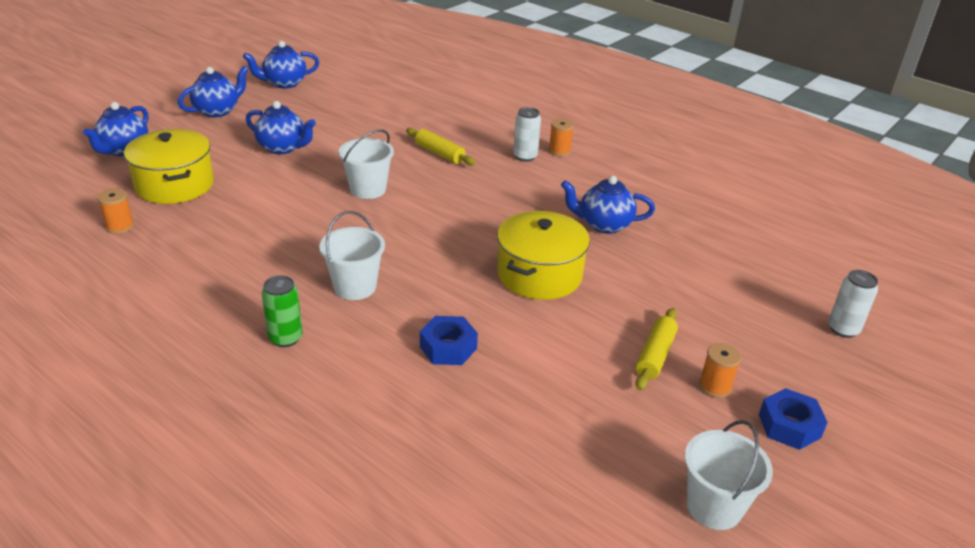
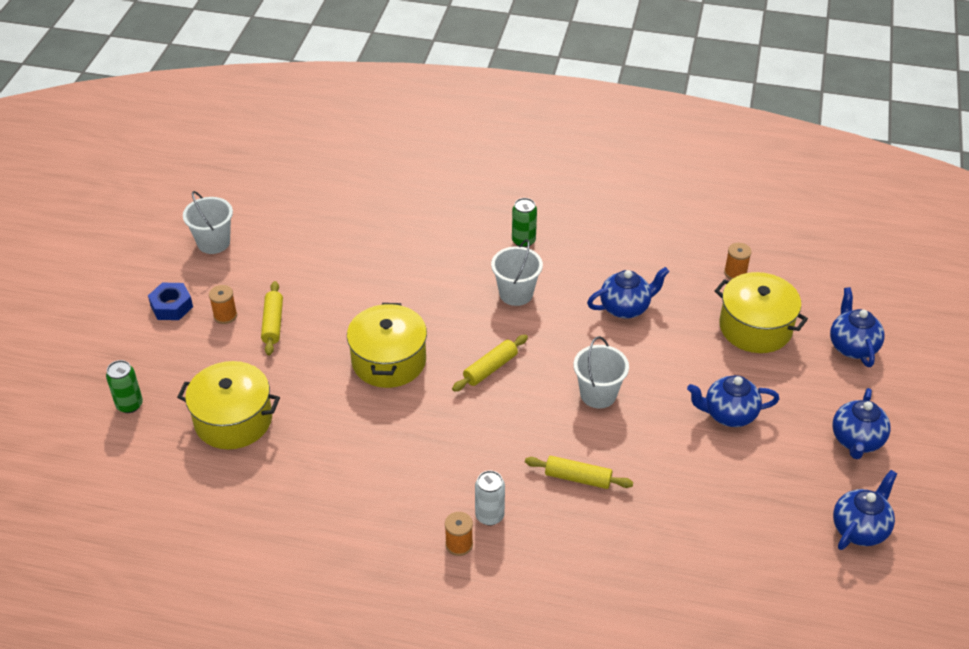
camera: 155 degrees right, 10 degrees up
blue nut [420,316,478,365] -> none
blue teapot [561,176,655,234] -> blue teapot moved to [587,267,669,318]
white can [828,270,878,338] -> green can [106,360,143,413]
none -> yellow pot [177,361,280,449]
none -> yellow rolling pin [452,335,528,392]

